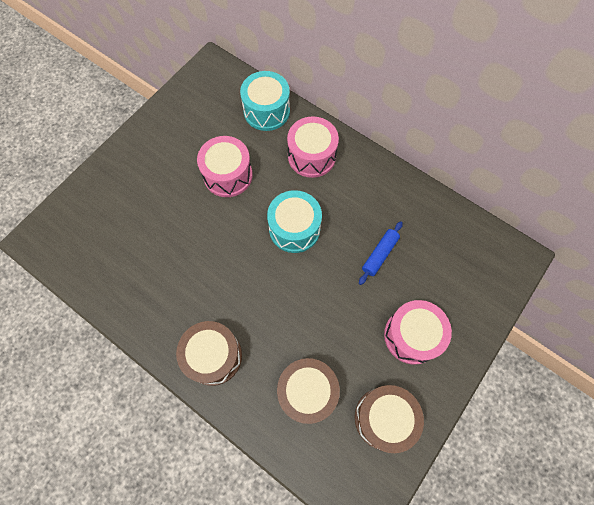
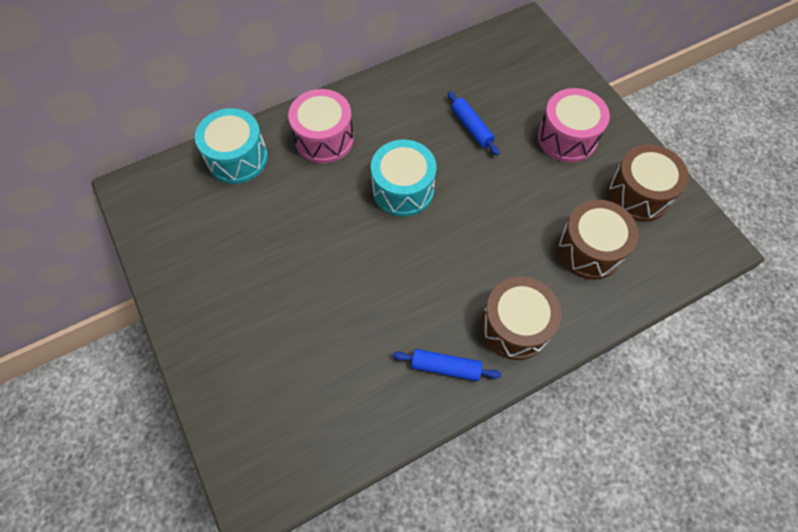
camera: 65 degrees left, 5 degrees down
pink drum [197,136,253,197] -> none
none -> blue rolling pin [393,349,501,381]

